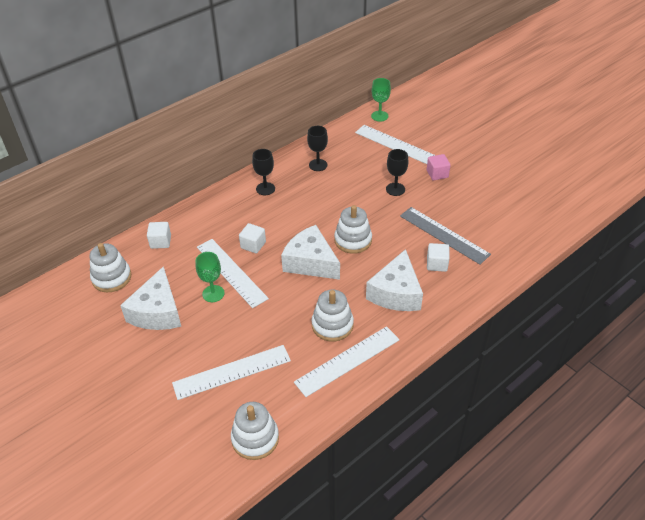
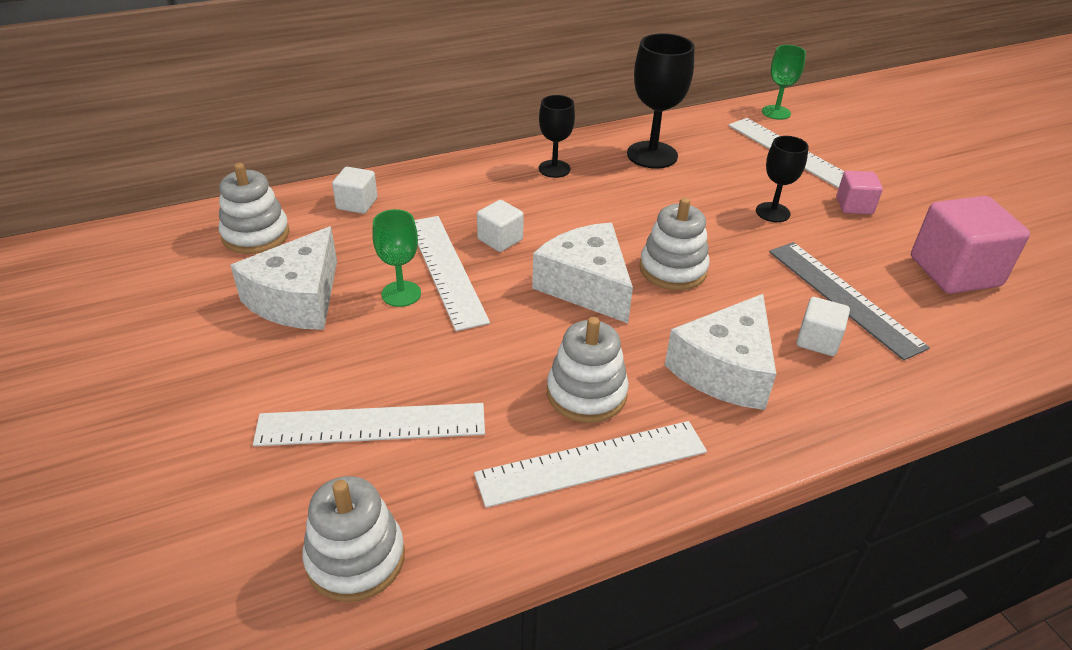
camera: 15 degrees right, 5 degrees down
black goblet [307,126,328,171] -> black goblet [627,33,695,169], size x1.63
none -> pink cube [911,196,1030,294]

